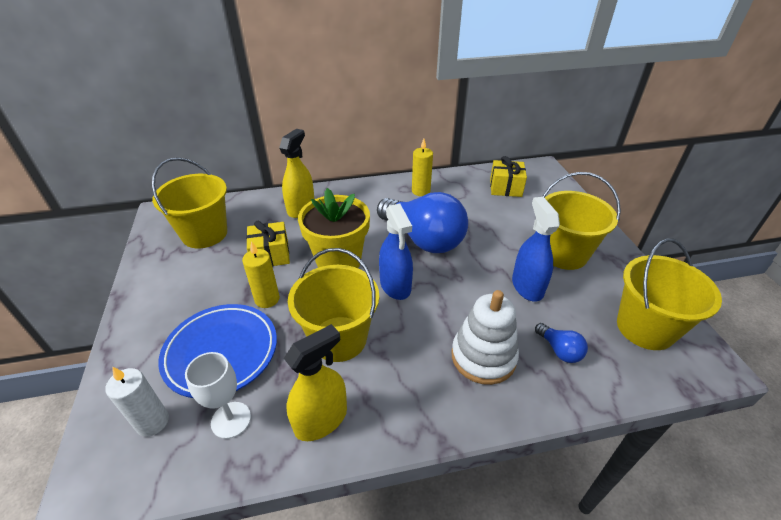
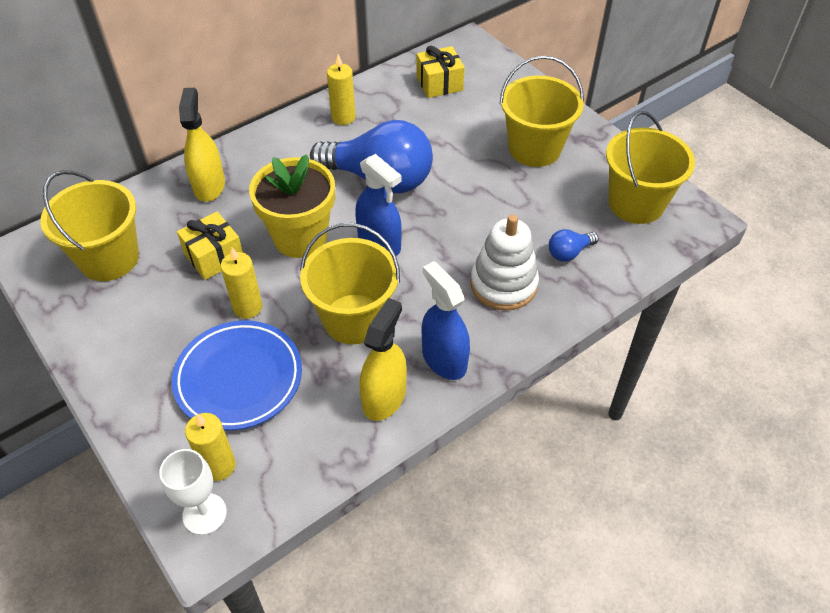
camera: 25 degrees left, 10 degrees up
white candle [106,367,169,437] -> yellow candle [185,413,236,481]
white goblet [185,352,251,439] -> white goblet moved to [159,449,227,535]
blue spray bottle [512,197,560,302] -> blue spray bottle moved to [422,261,470,380]
blue light bulb [535,323,588,363] -> blue light bulb turned 120 degrees clockwise [549,229,599,262]

